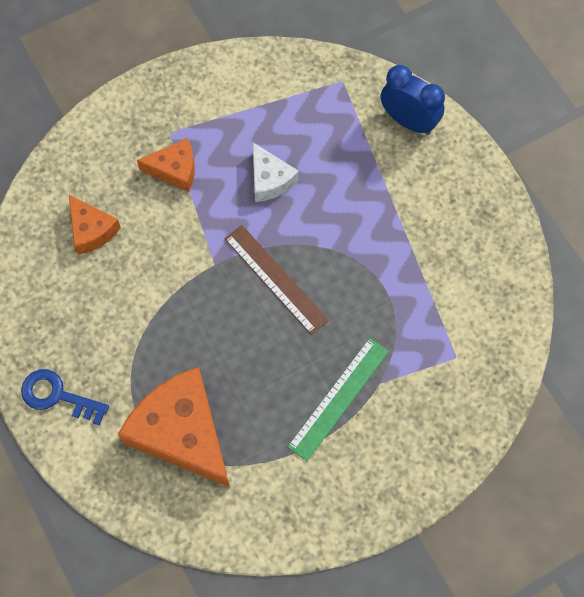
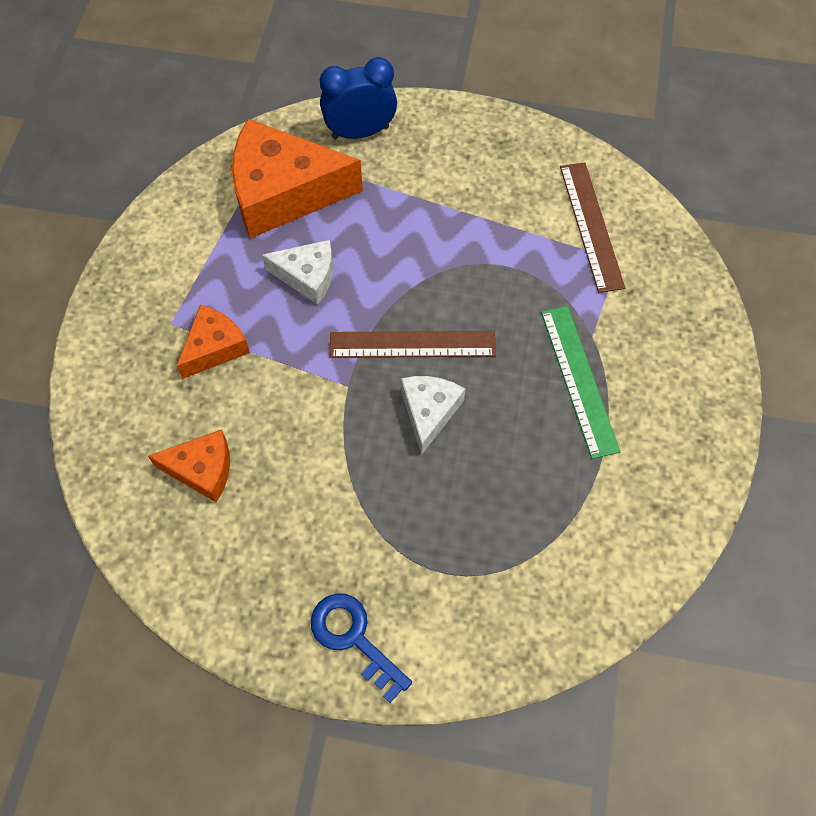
camera: 50 degrees left, 5 degrees down
blue key [21,369,109,425] -> blue key turned 75 degrees clockwise [311,593,412,703]
orange cheese [118,367,230,487] -> orange cheese moved to [232,119,363,239]
none -> white cheese [401,376,466,455]
none -> brown ruler [560,162,625,293]

